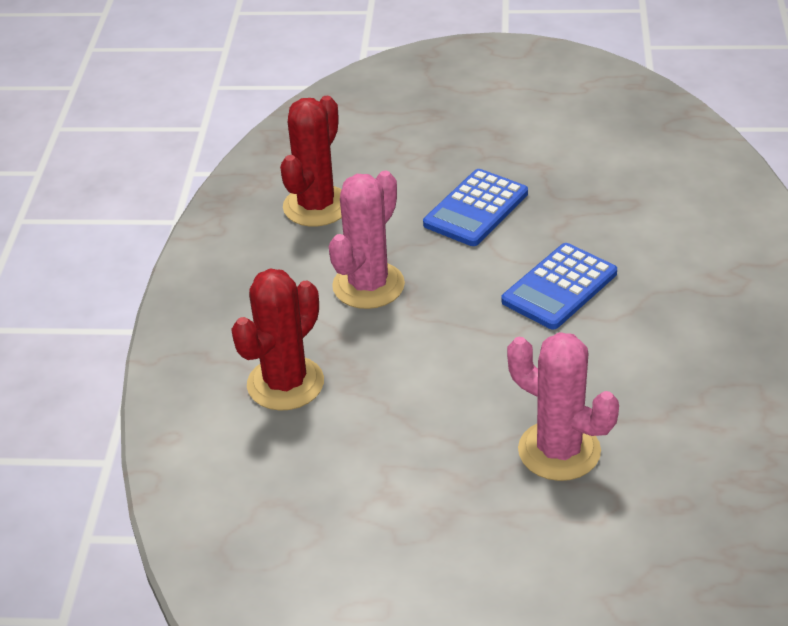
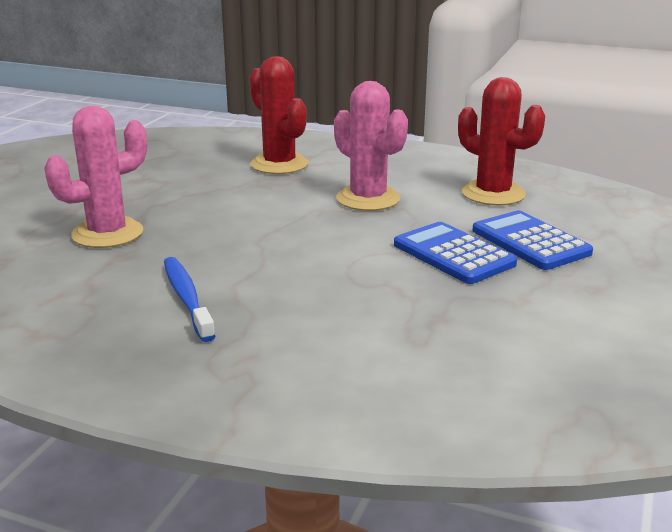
camera: 105 degrees right, 15 degrees down
blue calculator [501,243,617,330] -> blue calculator moved to [472,210,593,270]
none -> blue toothbrush [164,257,216,342]

